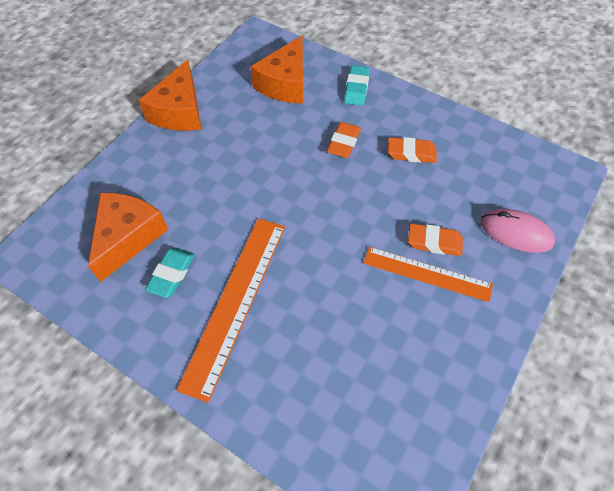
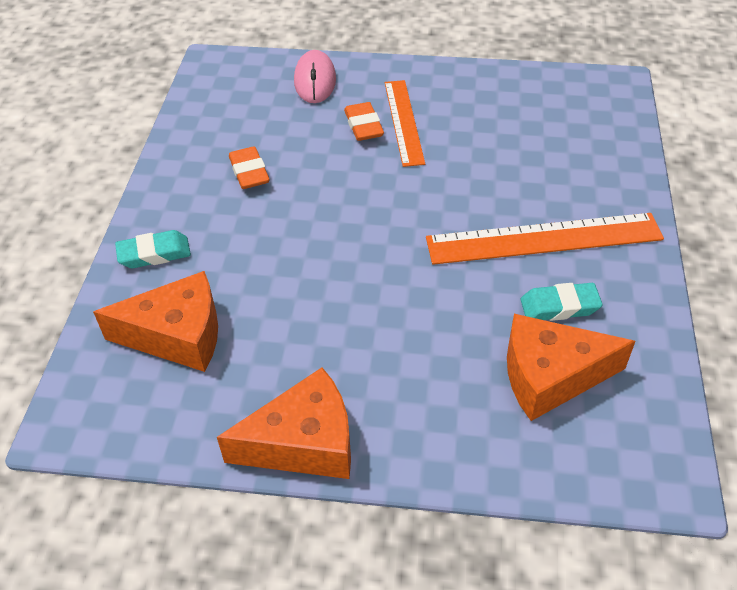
camera: 115 degrees left, 10 degrees down
orange eraser [327,122,361,158] -> none

